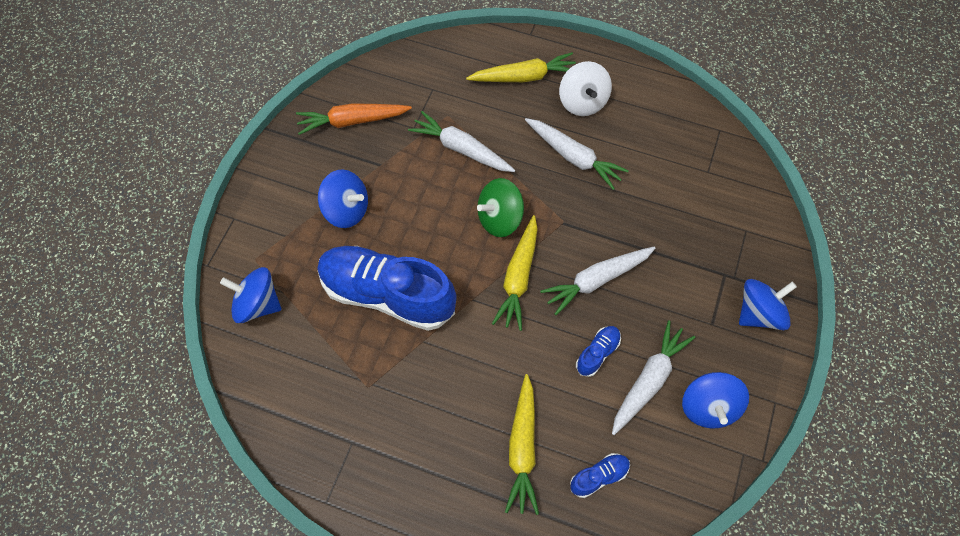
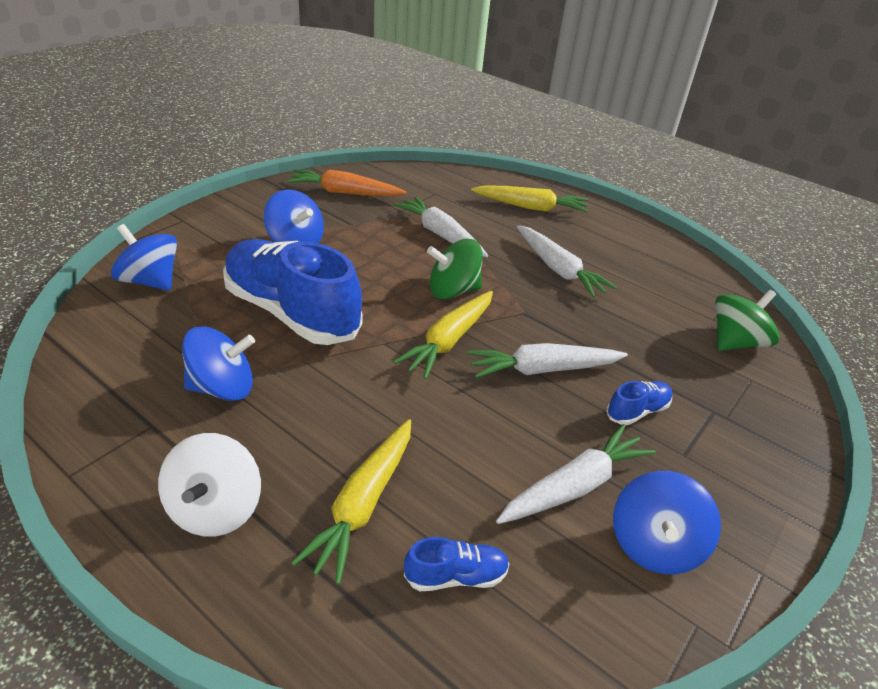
camera: 15 degrees right, 25 degrees down
white spinning top [559,61,612,116] -> white spinning top moved to [158,433,261,537]
blue shoe [576,326,621,377] -> blue shoe moved to [606,381,672,425]
blue spinning top [739,279,797,330] -> blue spinning top moved to [182,326,255,401]
none -> green spinning top [715,289,780,351]

